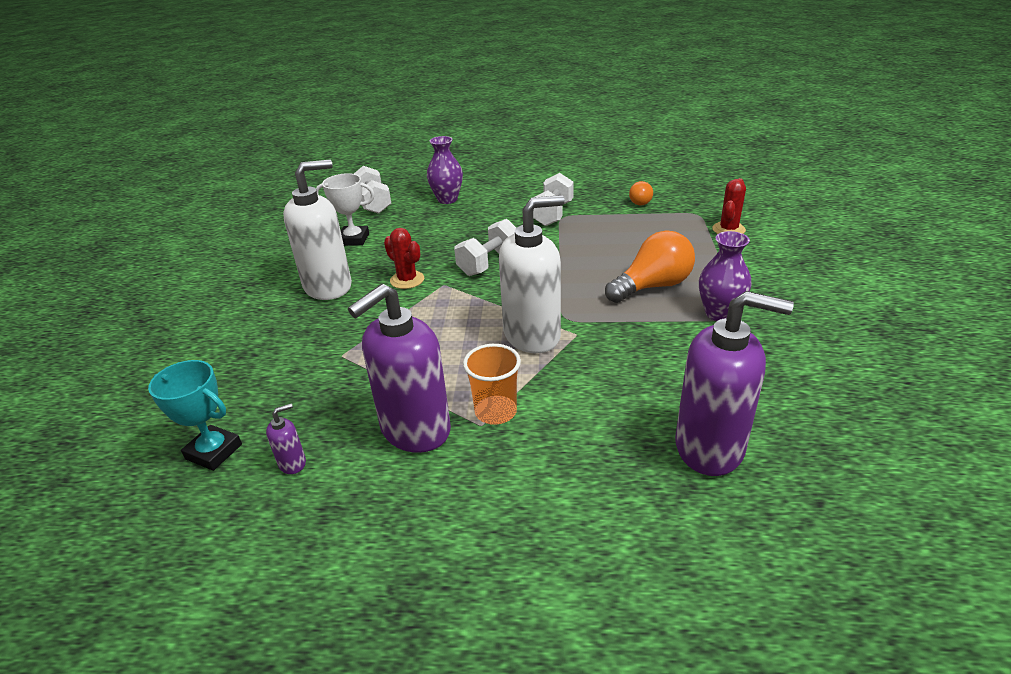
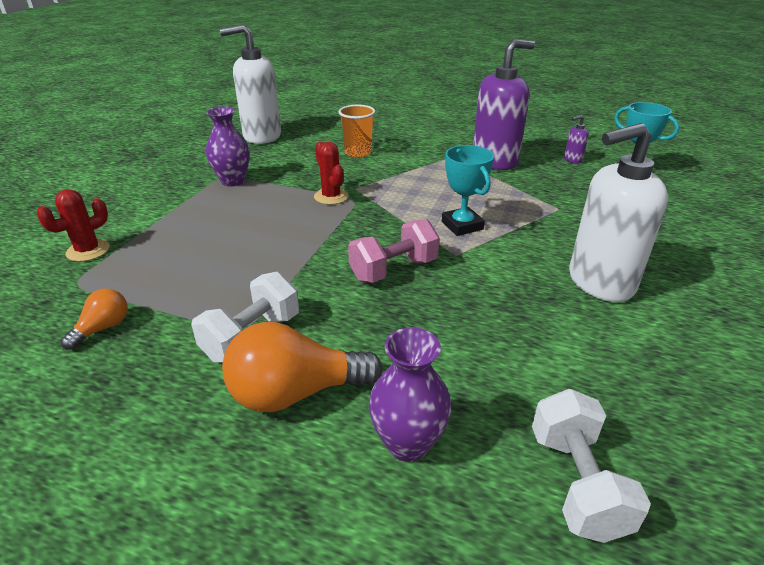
camera: 165 degrees left, 0 degrees up
white trophy [316,173,375,246] -> none
red cactus [384,228,424,289] -> red cactus moved to [314,142,349,205]
white dumbbell [454,219,516,276] -> pink dumbbell [348,219,440,283]
orange cup [463,344,521,425] -> orange cup moved to [339,105,375,158]
white soap dispenser [499,195,565,353] -> white soap dispenser moved to [220,24,281,144]
orange light bulb [605,230,695,303] -> orange light bulb moved to [222,322,383,412]
purple soap dispenser [675,291,794,476] -> none
none -> turquoise trophy [442,145,494,236]

